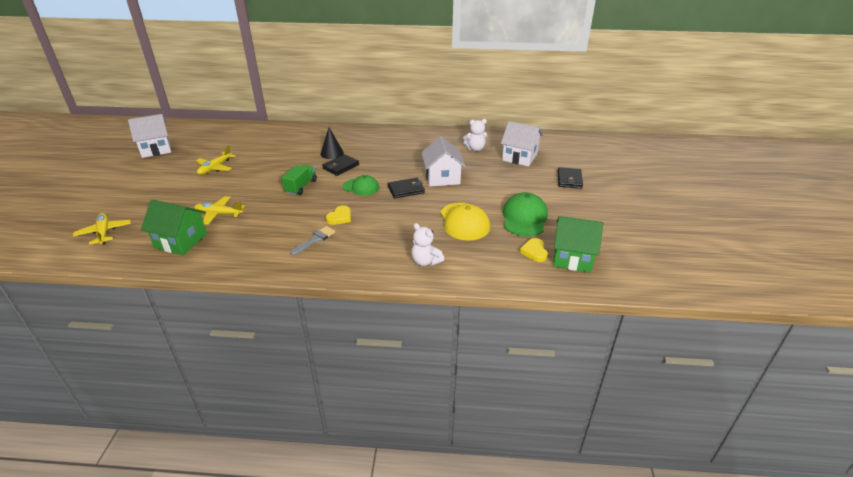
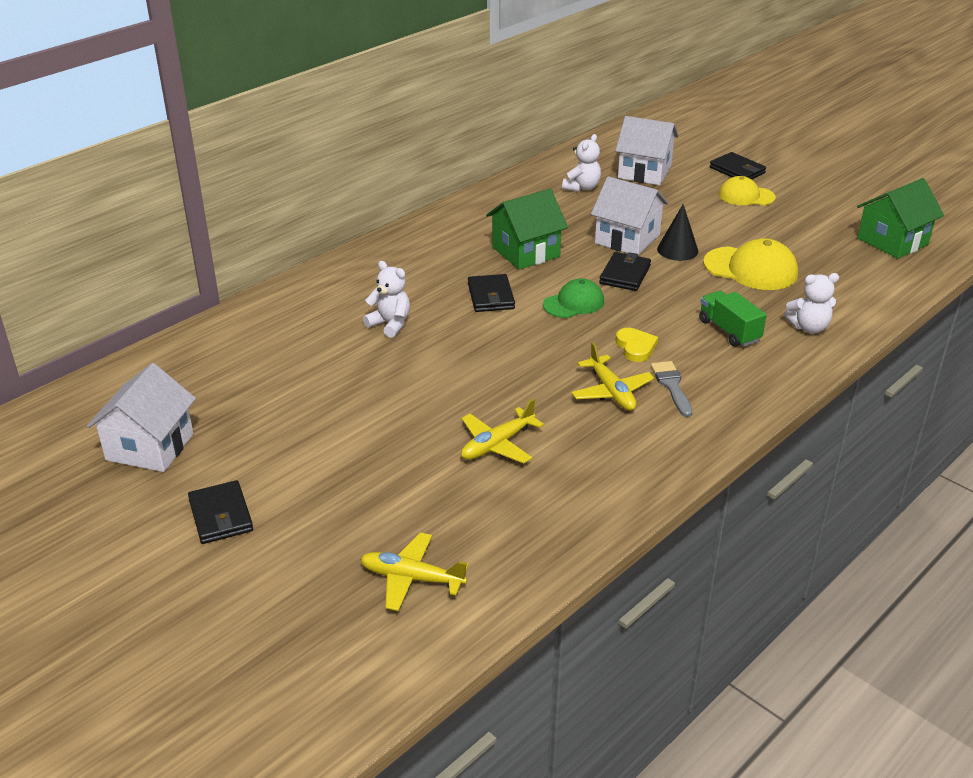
camera: 50 degrees left, 0 degrees up
green house [141,200,207,255] -> green house moved to [486,189,568,270]
yellow plane [196,145,236,175] -> yellow plane moved to [571,342,654,411]
green truck [281,164,317,195] -> green truck moved to [699,291,767,347]
black cone [321,127,344,159] -> black cone moved to [657,204,698,261]
white house [501,121,543,167] -> white house turned 45 degrees clockwise [615,116,679,185]
green cap [502,192,548,237] -> none
yellow heart [520,238,548,262] -> none
none -> black wallet [188,480,253,544]
none -> white teddy bear [363,261,410,338]
none -> yellow cap [719,176,776,205]

